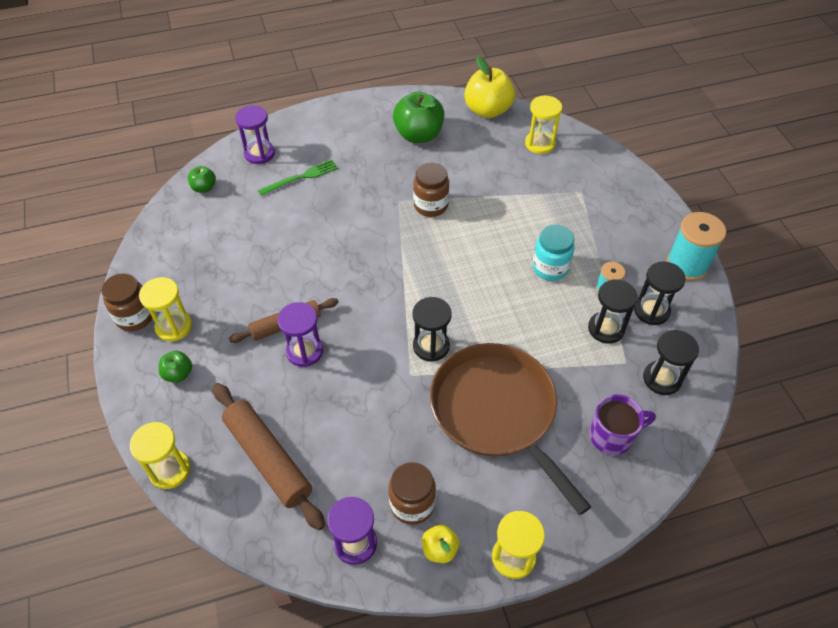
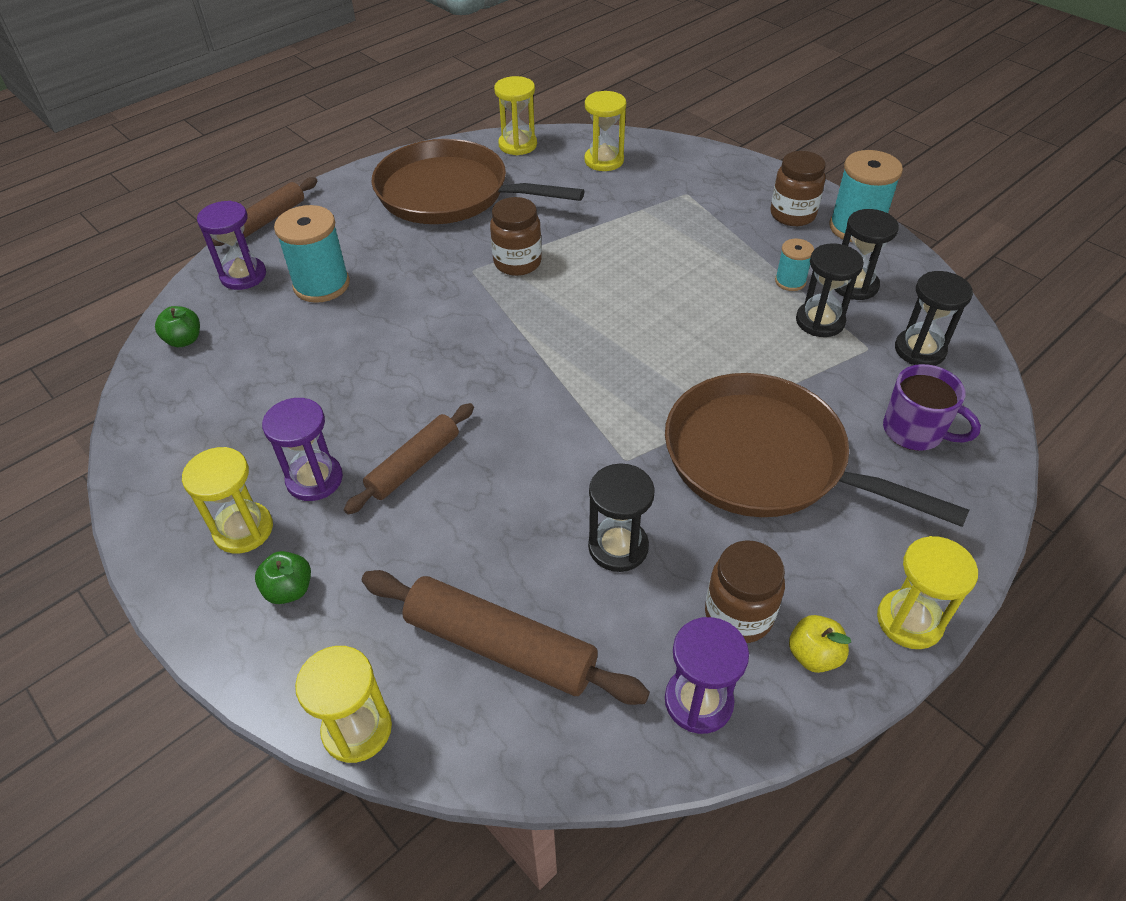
camera: 25 degrees left, 5 degrees down
brown jar [101,273,152,331] -> brown jar moved to [770,151,826,226]
green fork [258,159,338,196] -> turquoise spool [274,205,350,303]
purple hourglass [278,302,323,367] -> purple hourglass moved to [262,398,343,501]
green apple [393,91,445,143] -> brown pan [371,139,584,224]
black hourglass [413,297,452,362] -> black hourglass moved to [588,463,655,572]
yellow apple [464,56,515,118] -> yellow hourglass [494,76,537,155]
turquoise jar [532,224,575,281] -> none
purple mug [590,394,656,455] -> purple mug turned 75 degrees clockwise [883,364,981,451]
none -> brown rolling pin [212,177,317,246]

